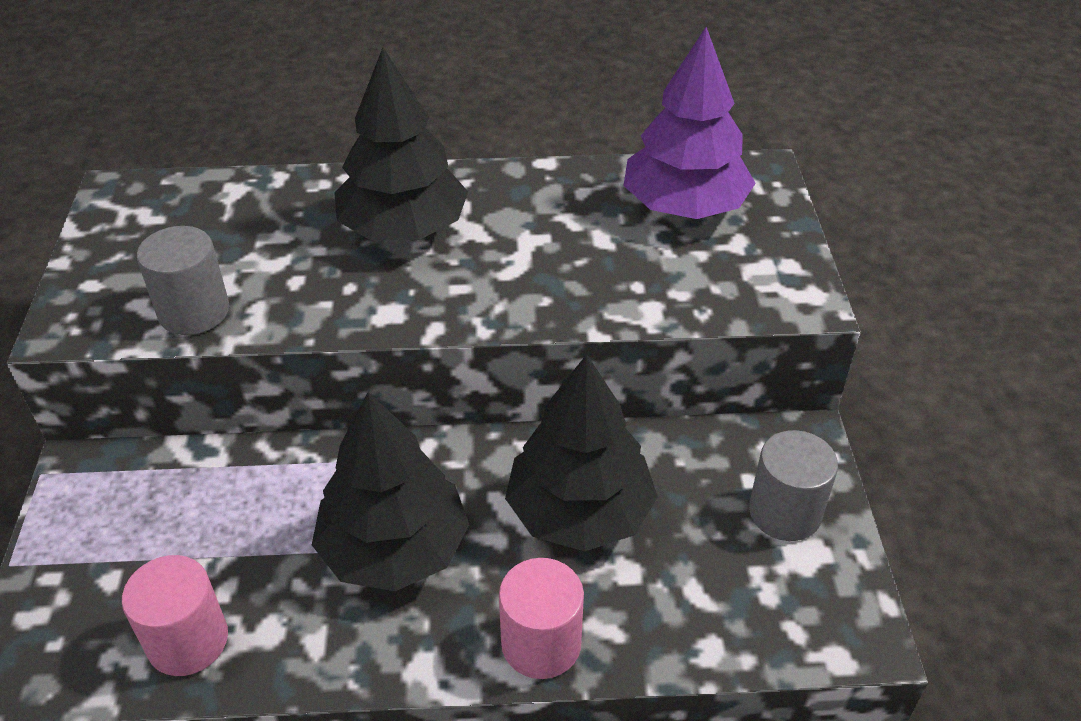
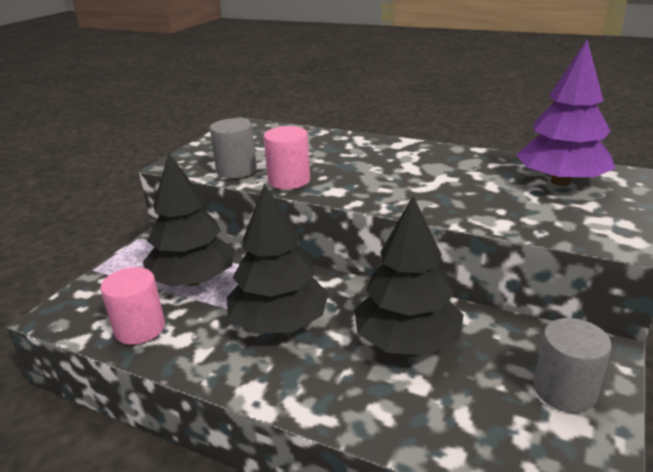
camera: 30 degrees right, 15 degrees down
black tree [334,48,468,240] -> black tree moved to [143,153,235,287]
pink cylinder [499,558,584,679] -> pink cylinder moved to [264,126,310,189]

